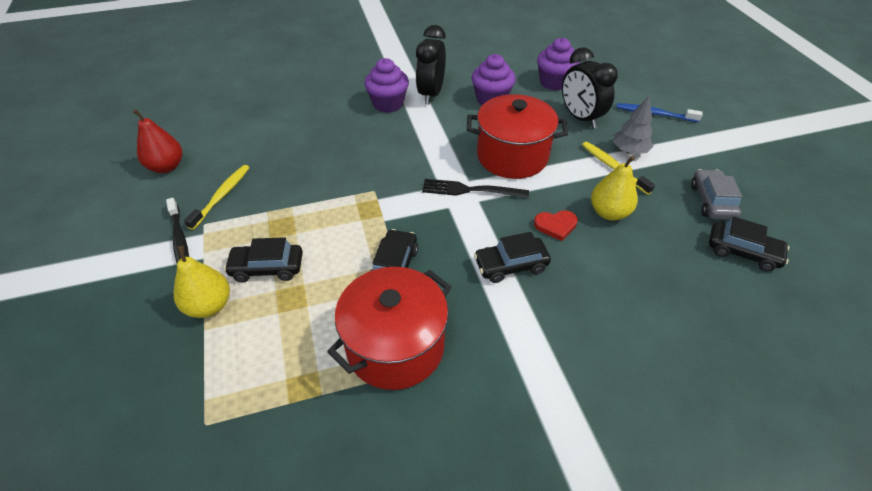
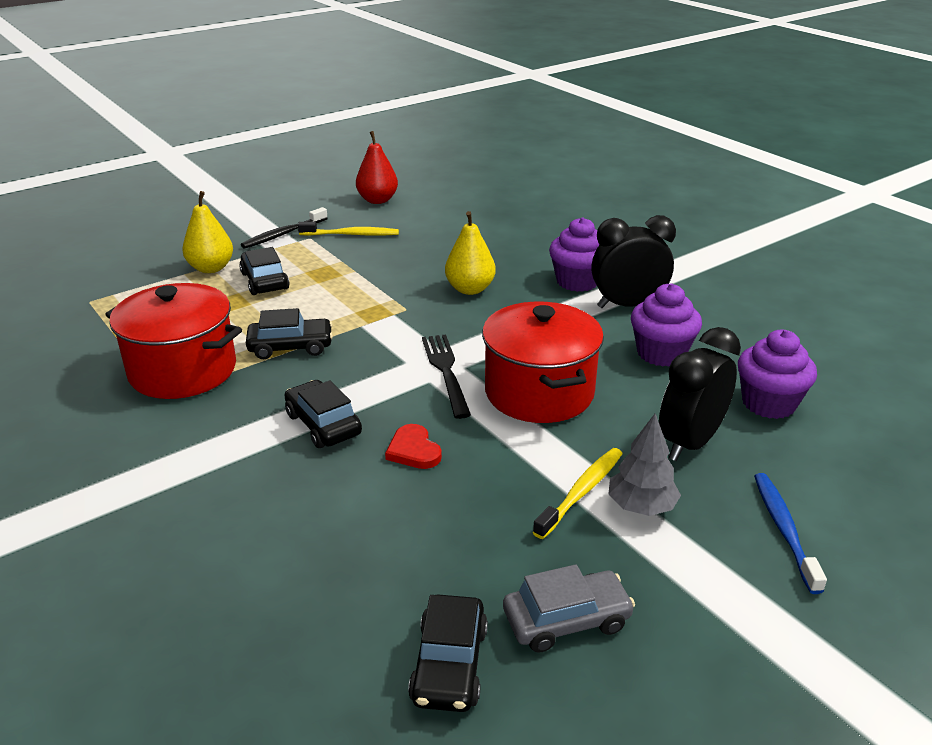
camera: 70 degrees right, 15 degrees down
yellow pear [591,156,638,221] -> yellow pear moved to [445,211,496,295]

